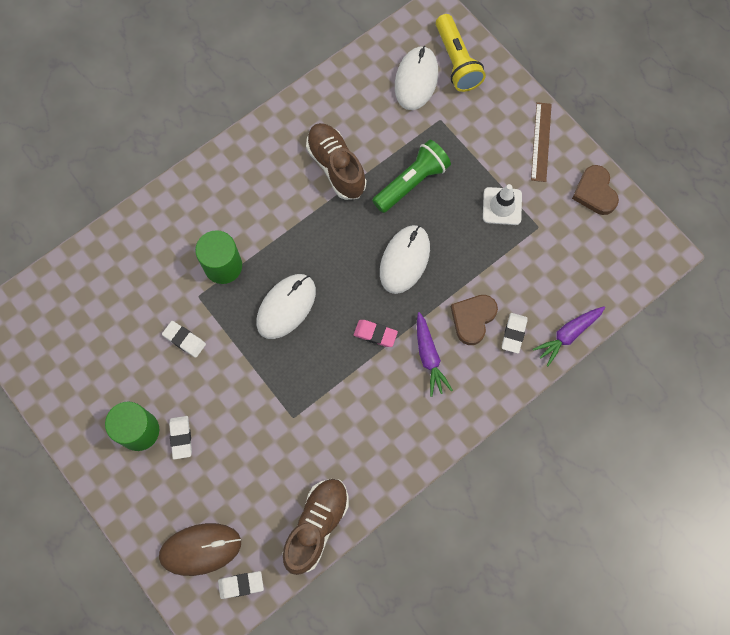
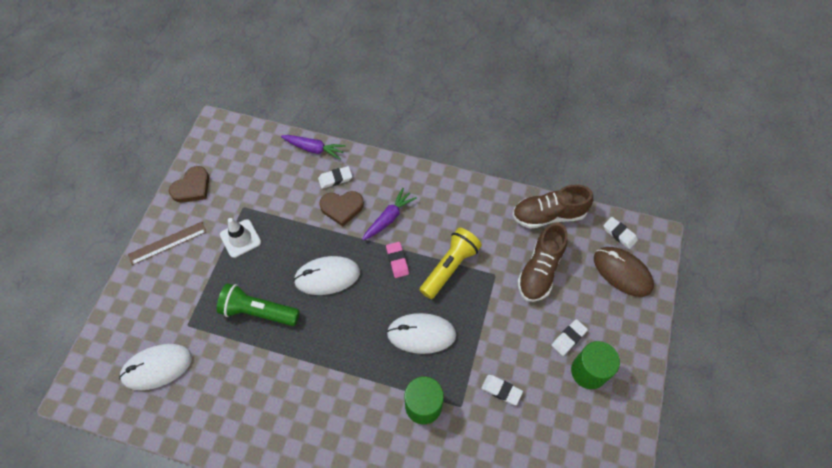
camera: 125 degrees left, 10 degrees down
white eraser [162,321,206,358] -> white eraser turned 60 degrees counterclockwise [481,375,523,405]
brown shoe [306,123,366,200] -> brown shoe moved to [517,222,568,302]
yellow flashlight [436,14,486,92] -> yellow flashlight moved to [420,228,482,299]

